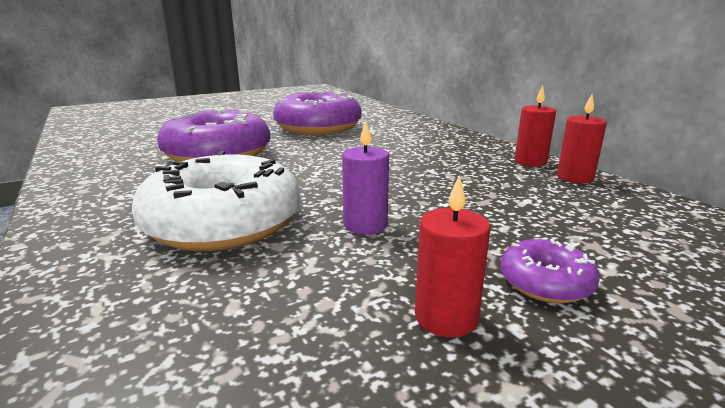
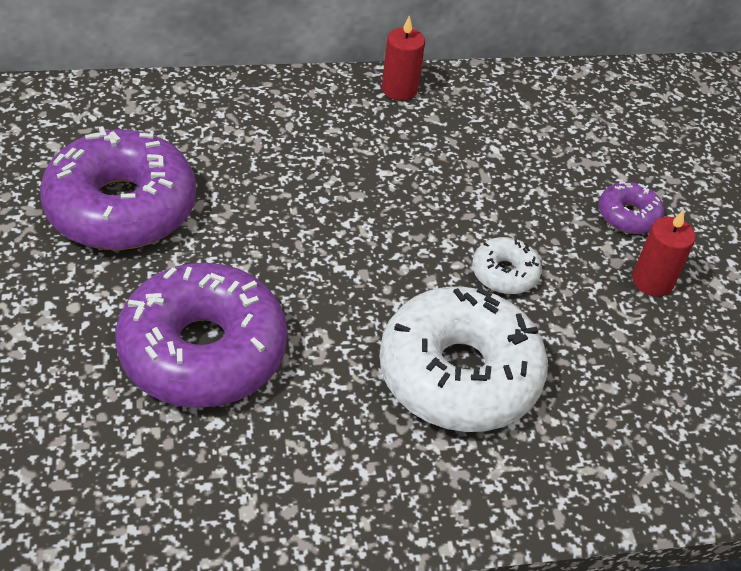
camera: 75 degrees left, 25 degrees up
purple candle [342,120,389,235] -> white donut [472,237,542,294]
red candle [557,94,607,183] -> none

